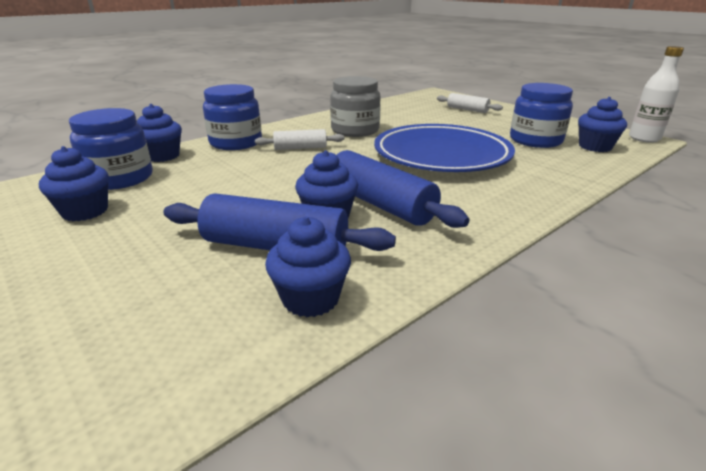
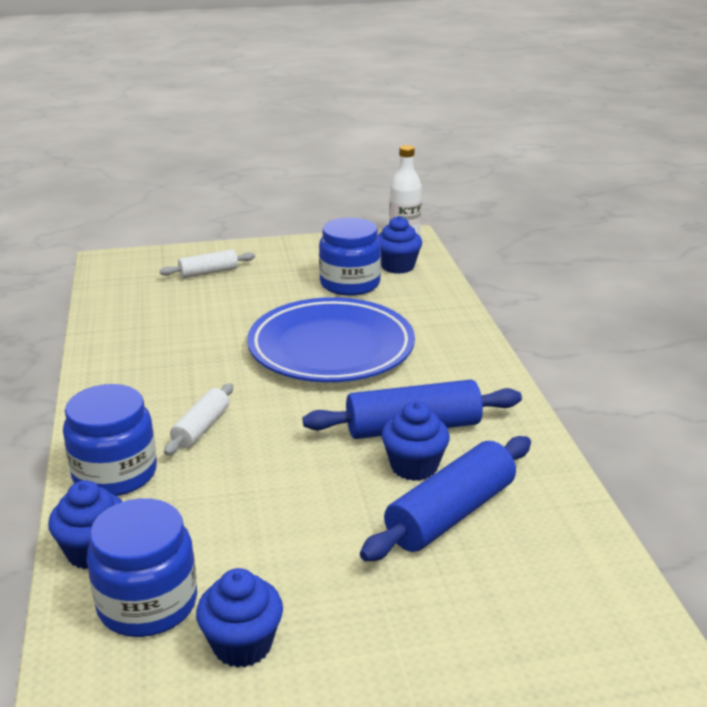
camera: 60 degrees left, 0 degrees up
blue cupcake [265,217,351,317] -> none
grey jar [330,76,381,137] -> none

